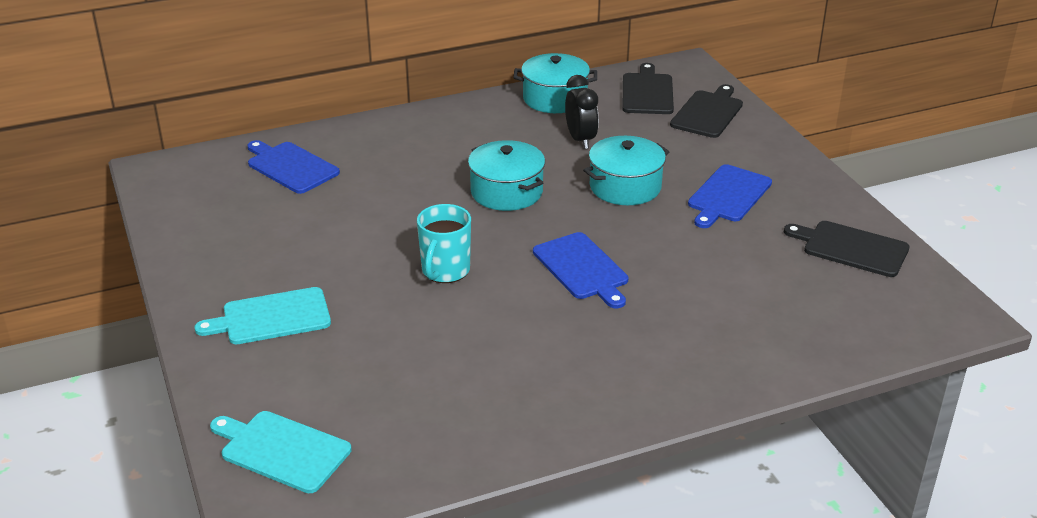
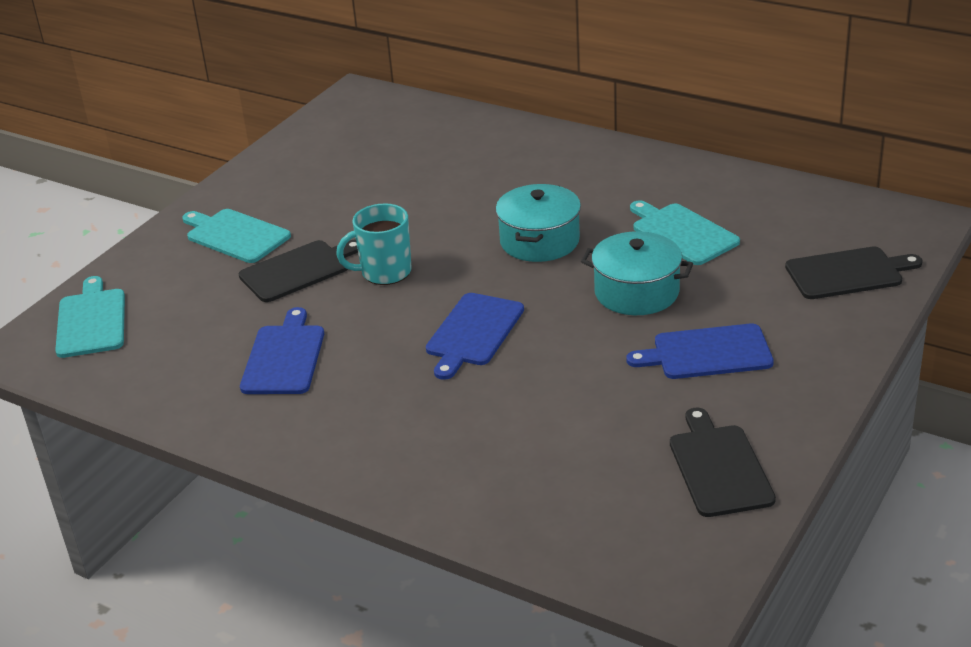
camera: 55 degrees right, 0 degrees up
blue cutting board [247,140,340,194] -> blue cutting board moved to [240,307,324,394]
turquoise pot [514,53,597,113] -> none
black clock [565,75,599,149] -> turquoise cutting board [630,200,740,265]
black cutting board [622,63,674,114] -> black cutting board moved to [239,240,358,302]

